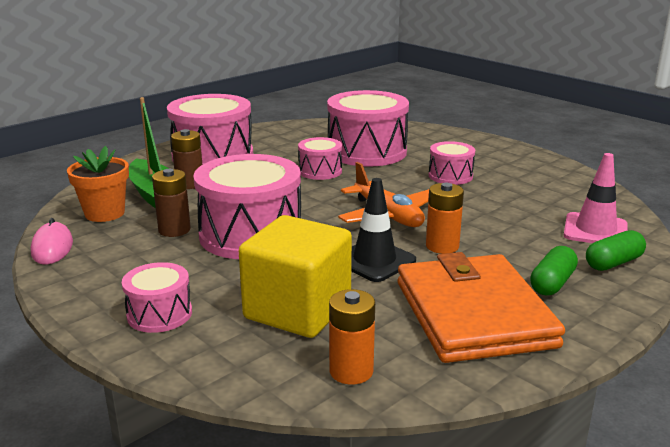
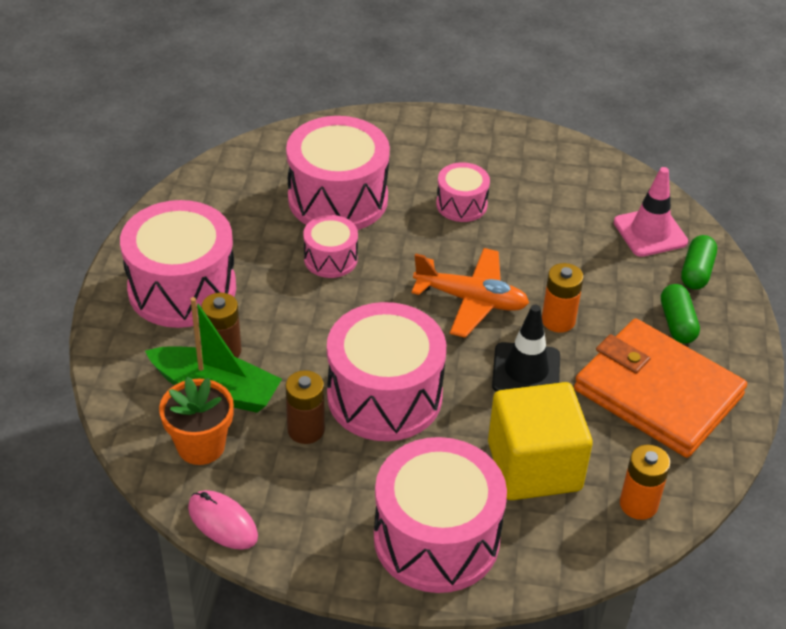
camera: 40 degrees left, 20 degrees up
pink drum [122,262,192,333] -> pink drum [374,437,507,593], size x1.95

